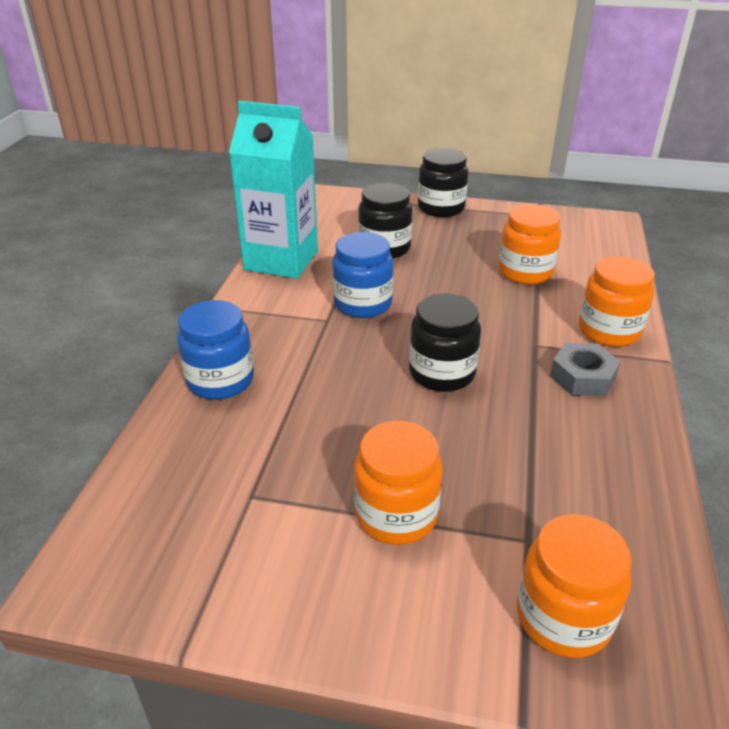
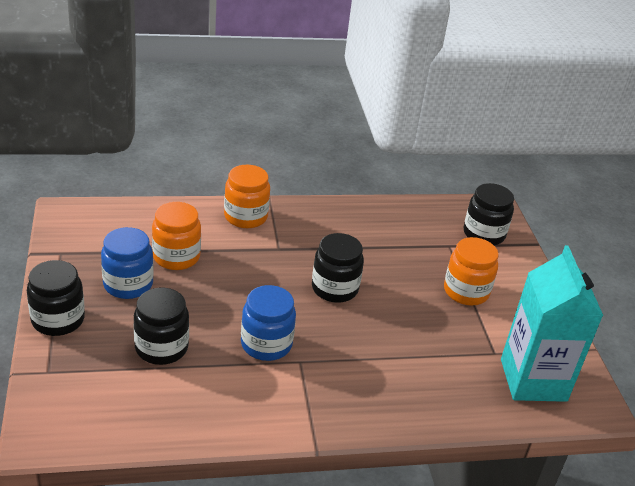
camera: 115 degrees left, 0 degrees up
blue jar [177,300,254,400] -> blue jar moved to [101,227,154,299]
turquoise carton [229,101,318,279] -> turquoise carton moved to [501,245,603,402]
orange jar [517,514,632,658] -> black jar [464,183,514,245]
grey nut [550,343,621,396] -> none

